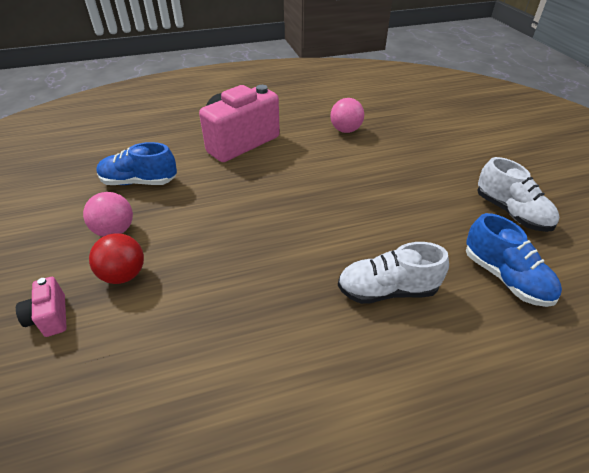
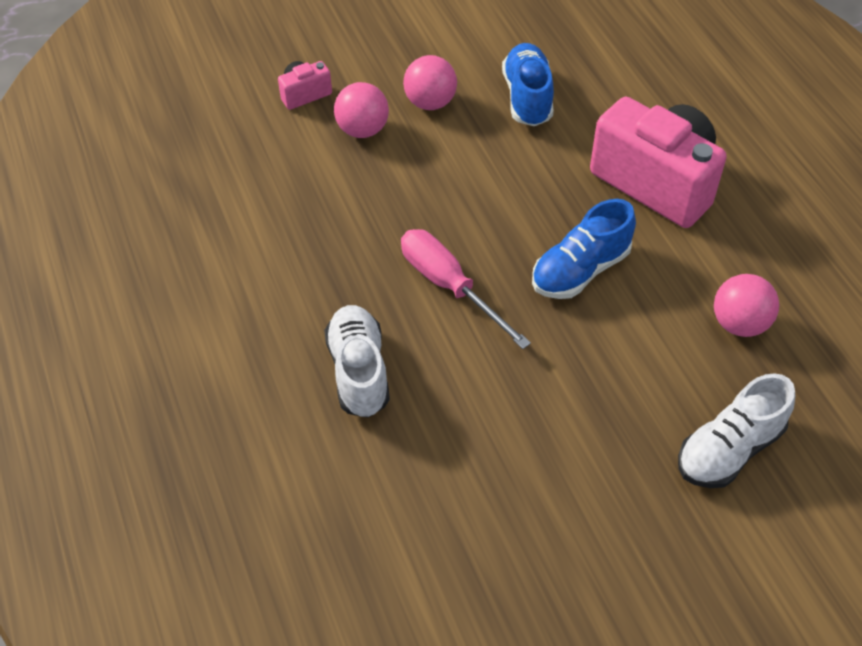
camera: 85 degrees right, 10 degrees up
red ball [89,233,144,284] -> pink ball [334,82,389,138]
blue shoe [466,213,562,307] -> blue shoe moved to [532,199,636,299]
white shoe [477,157,559,232] -> white shoe moved to [678,373,795,488]
none -> pink screwdriver [401,229,531,349]

